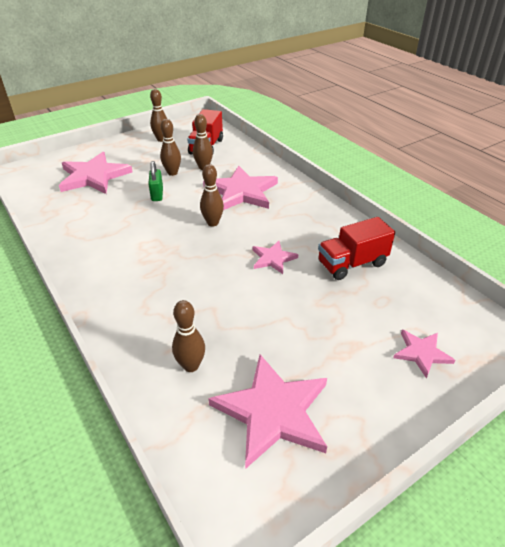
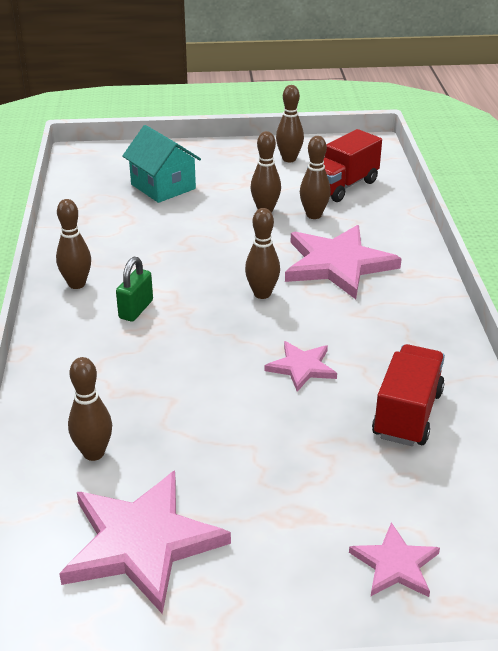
camera: 30 degrees right, 5 degrees down
pink star [59,152,133,194] -> turquoise house [122,125,201,203]
green padlock [148,161,163,201] -> green padlock moved to [116,257,153,321]
red truck [318,217,395,280] -> red truck turned 105 degrees clockwise [372,344,445,446]
none -> brown bowling pin [56,199,91,289]

